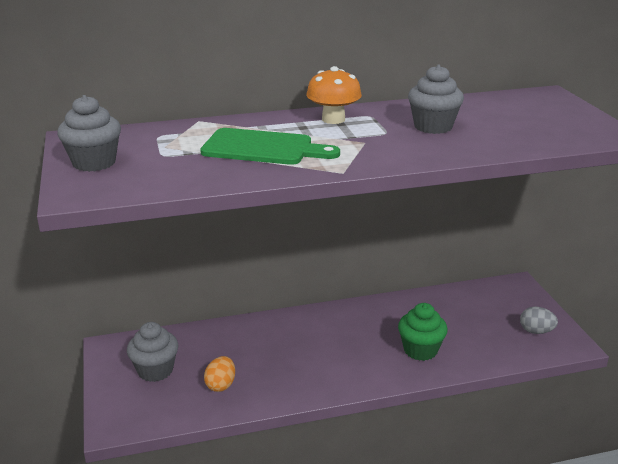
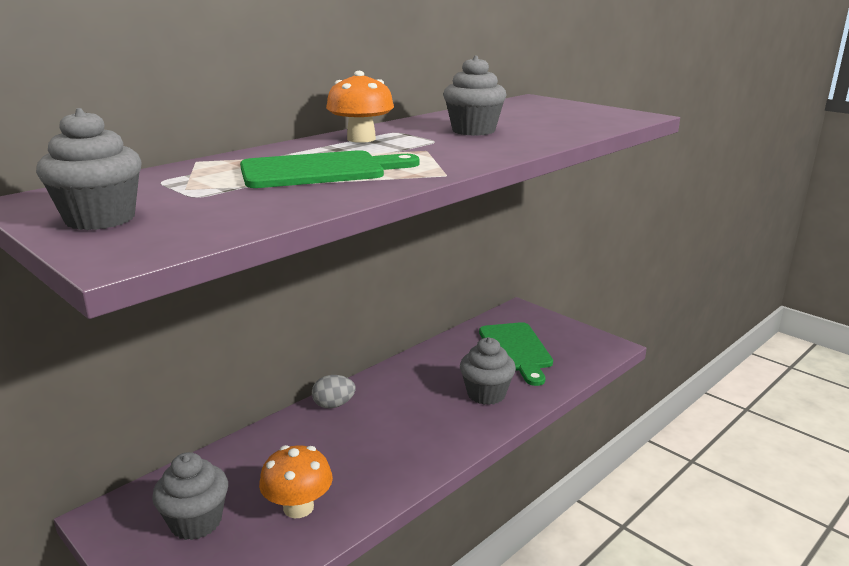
camera: 30 degrees left, 5 degrees down
orange egg [204,356,235,392] -> orange mushroom [259,445,333,518]
green cupcake [398,303,448,361] -> grey cupcake [460,337,516,405]
grey egg [520,307,558,334] -> grey egg moved to [312,375,356,408]
none -> green cutting board [479,322,553,386]

